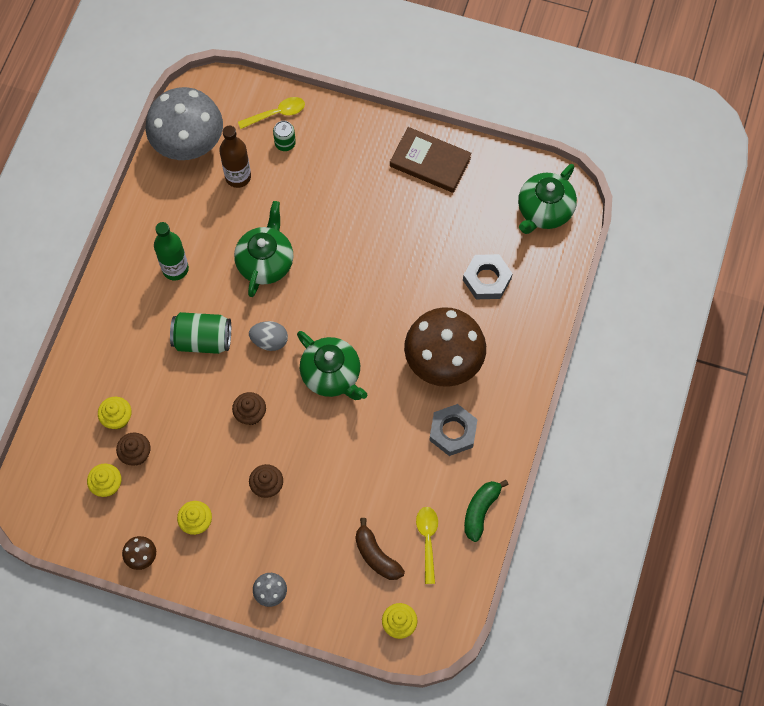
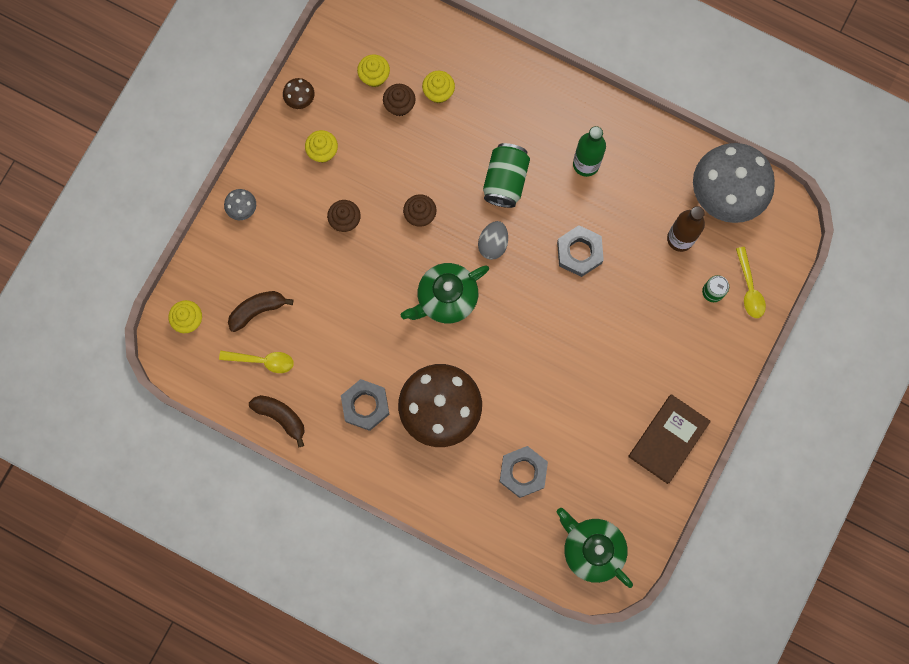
camera: 100 degrees right, 10 degrees up
green teapot [234,201,293,297] -> grey nut [557,225,604,277]
green banana [464,480,509,542] -> brown banana [249,395,305,447]

